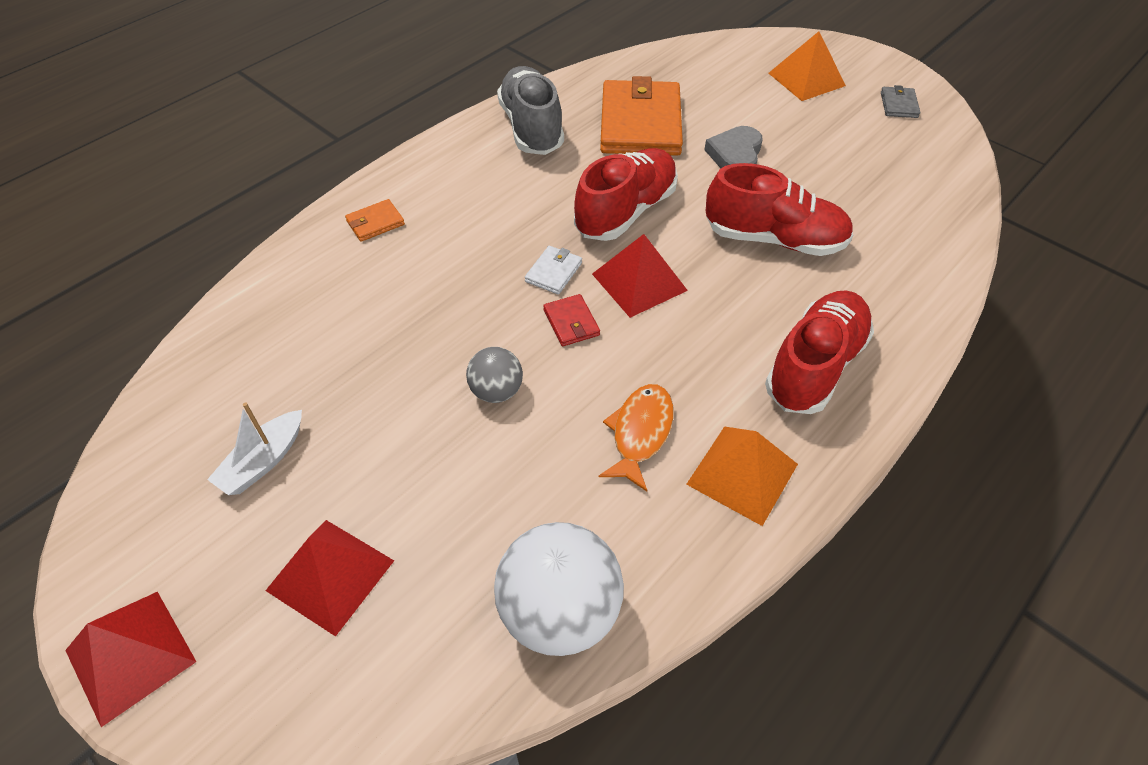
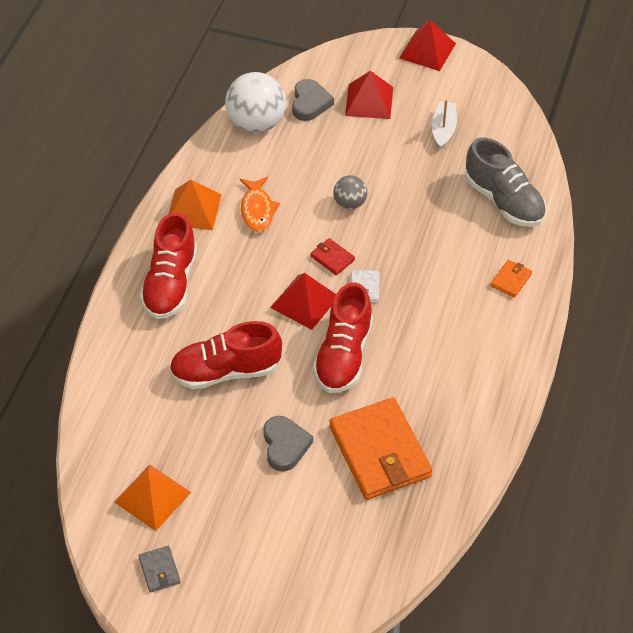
camera: 155 degrees right, 0 degrees up
grey shoe [497,66,564,155] -> grey shoe moved to [465,138,546,227]
orange pyramid [768,31,846,101] -> orange pyramid moved to [114,465,191,531]
none -> grey heart [292,79,334,121]

